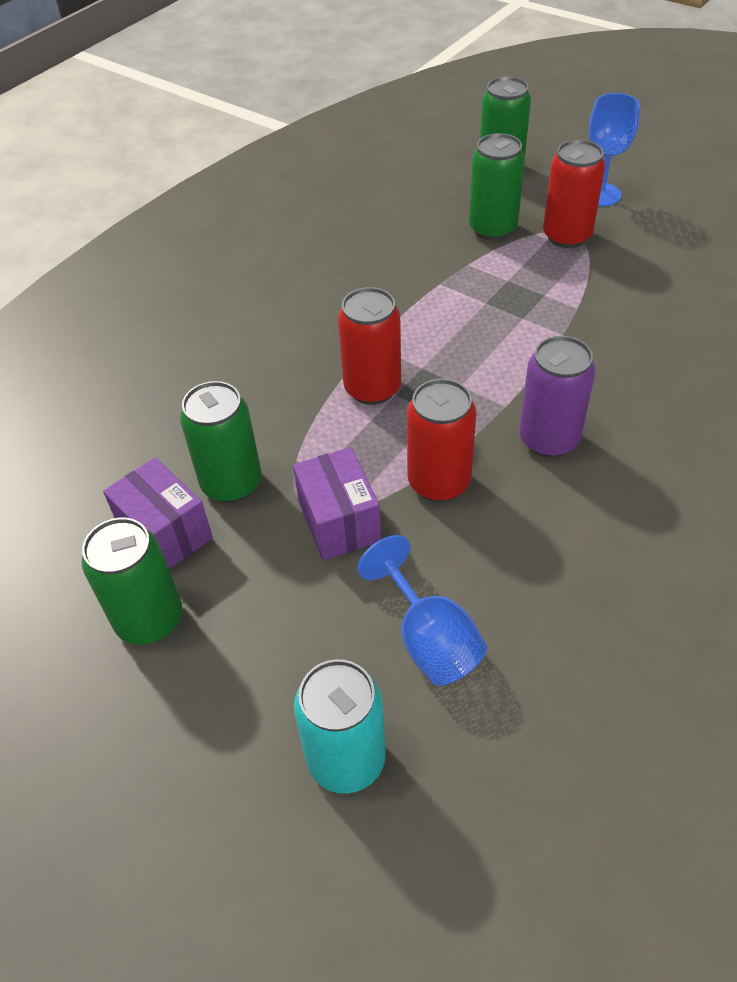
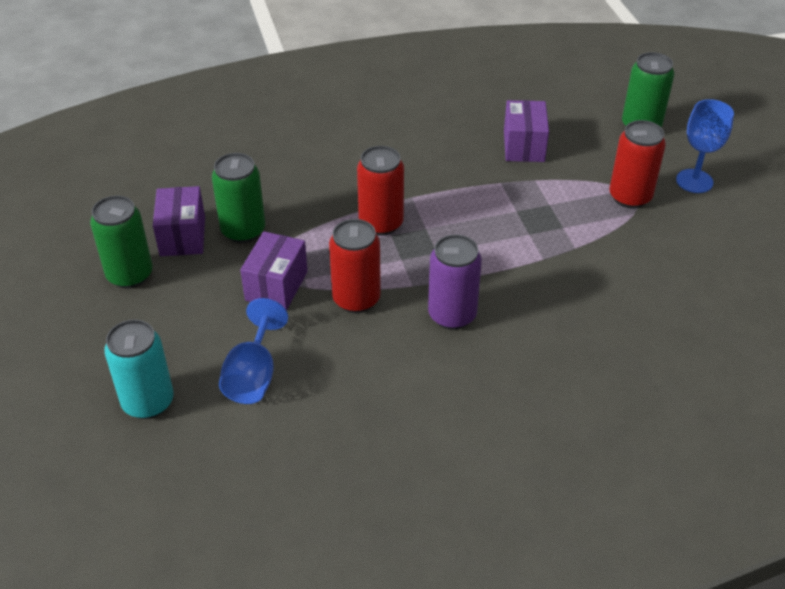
camera: 35 degrees right, 5 degrees down
green can [469,133,525,240] -> none
none -> purple box [504,100,549,162]

